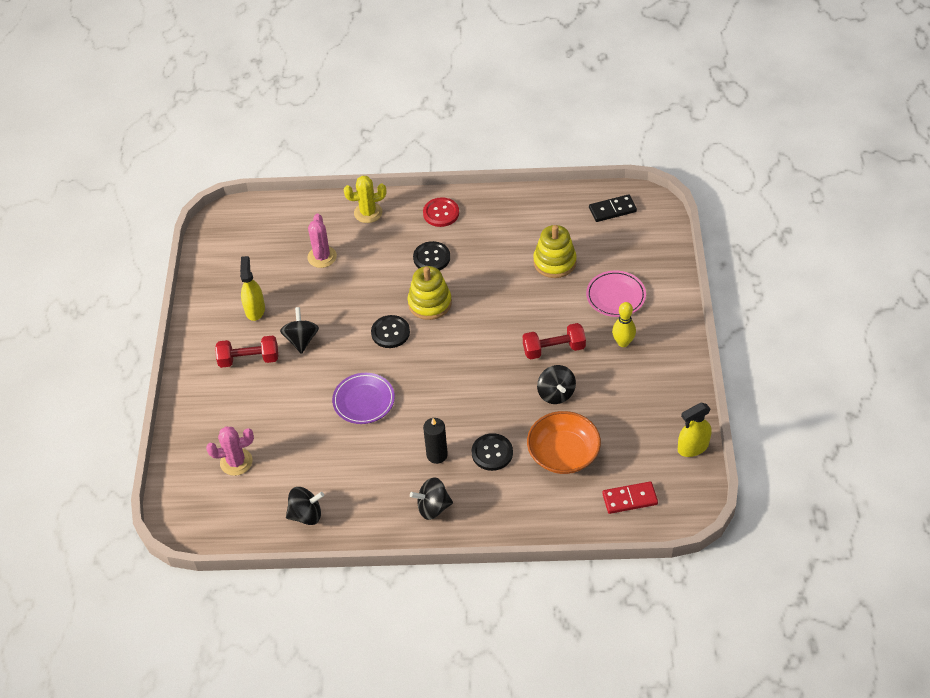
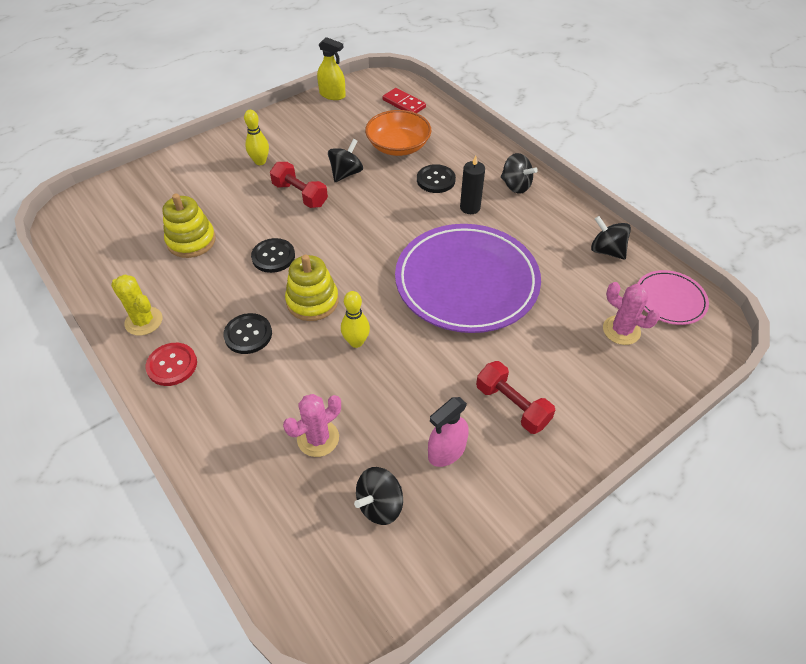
camera: 130 degrees left, 0 degrees up
yellow spray bottle [240,256,265,321] -> pink spray bottle [428,397,469,467]
black spinning top [280,307,319,354] -> black spinning top moved to [354,467,403,525]
purple plate [332,373,395,424] -> purple plate [395,224,541,333], size x2.08
yellow cactus [343,176,386,223] -> yellow cactus moved to [111,275,162,336]
black button [371,315,410,348] -> black button moved to [251,238,295,273]
pink plate [586,271,646,317] -> pink plate moved to [637,270,709,325]
black domino [589,194,637,222] -> none
none -> yellow bowling pin [341,291,370,348]

